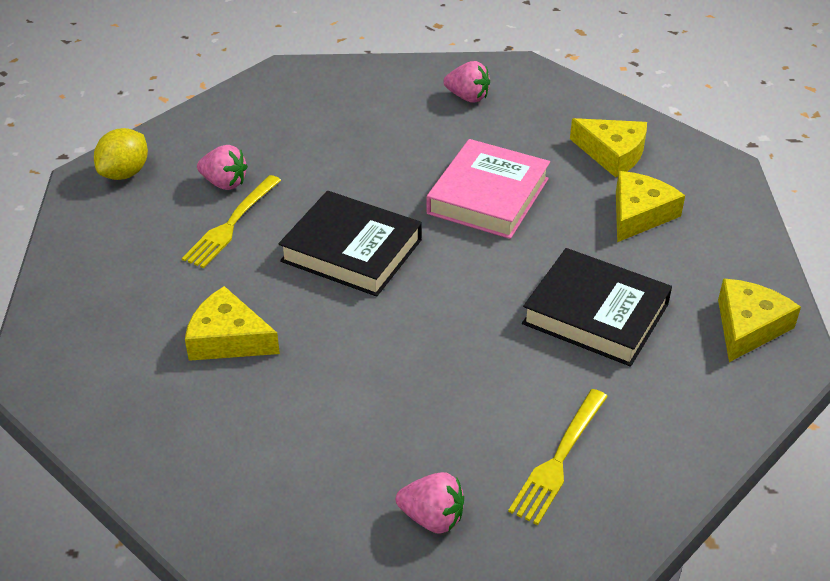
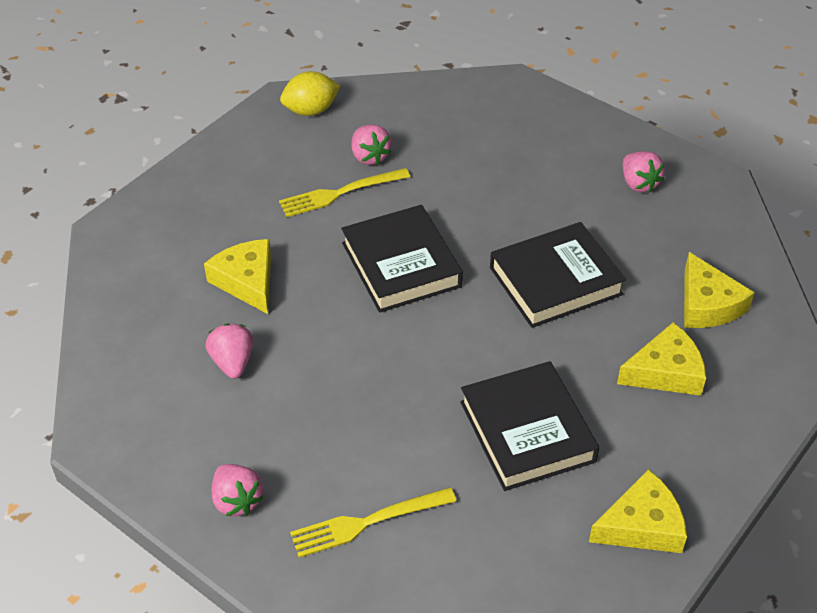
camera: 40 degrees right, 5 degrees up
pink book [426,139,550,239] -> black book [490,222,626,328]
none -> pink strawberry [206,324,254,379]

